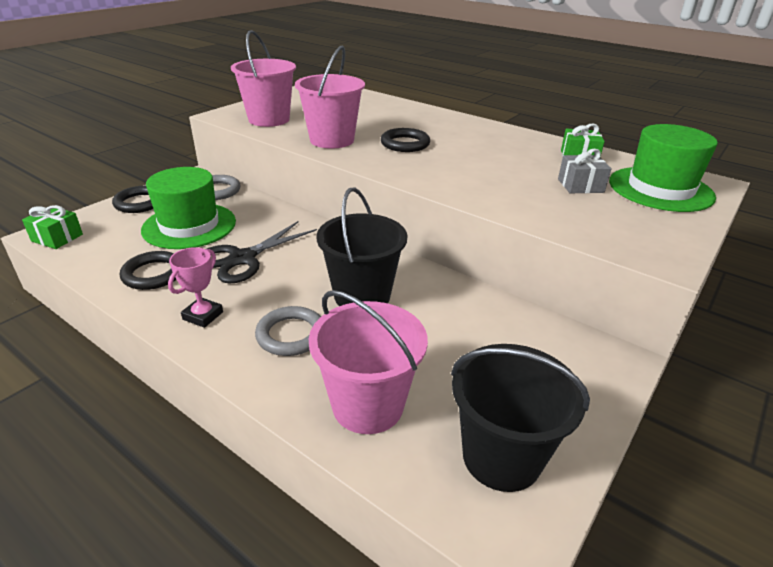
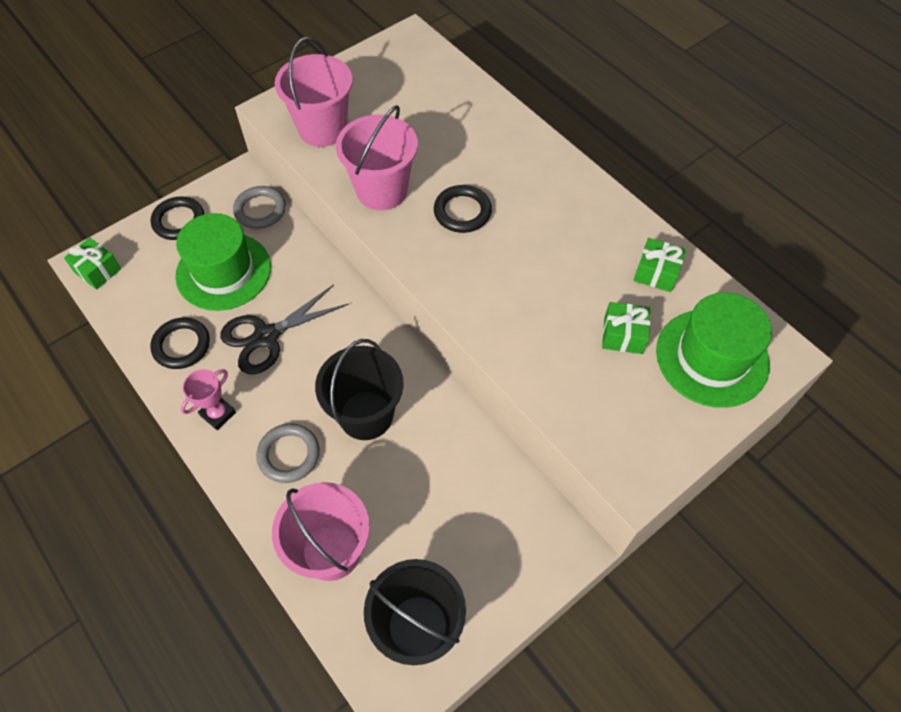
camera: 15 degrees right, 25 degrees up
grey gift [558,149,612,193] -> green gift [602,302,650,354]

